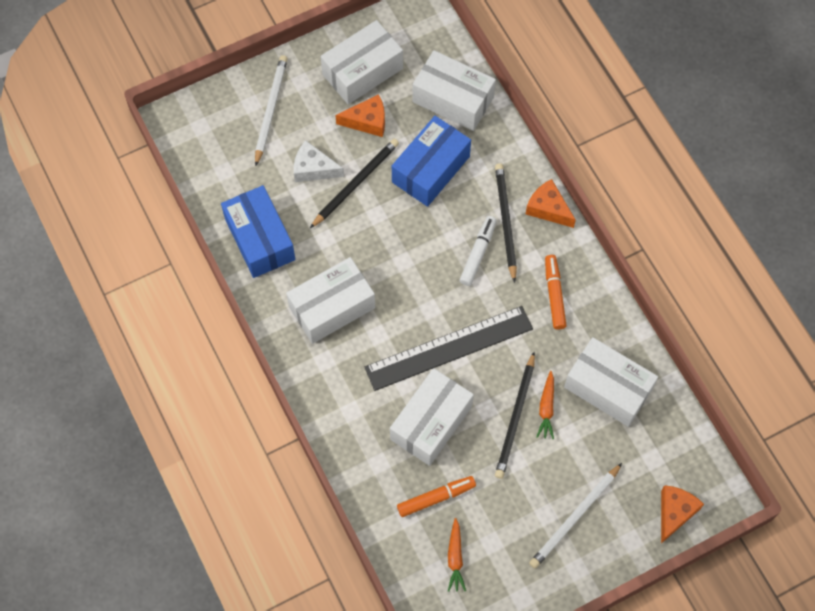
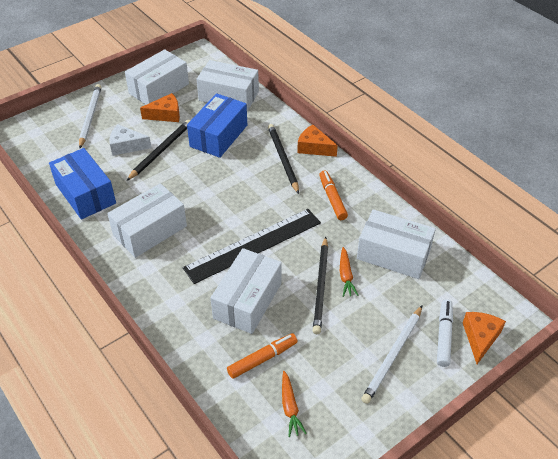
camera: 10 degrees left, 20 degrees down
white marker [459,216,497,286] -> white marker moved to [437,299,453,367]

